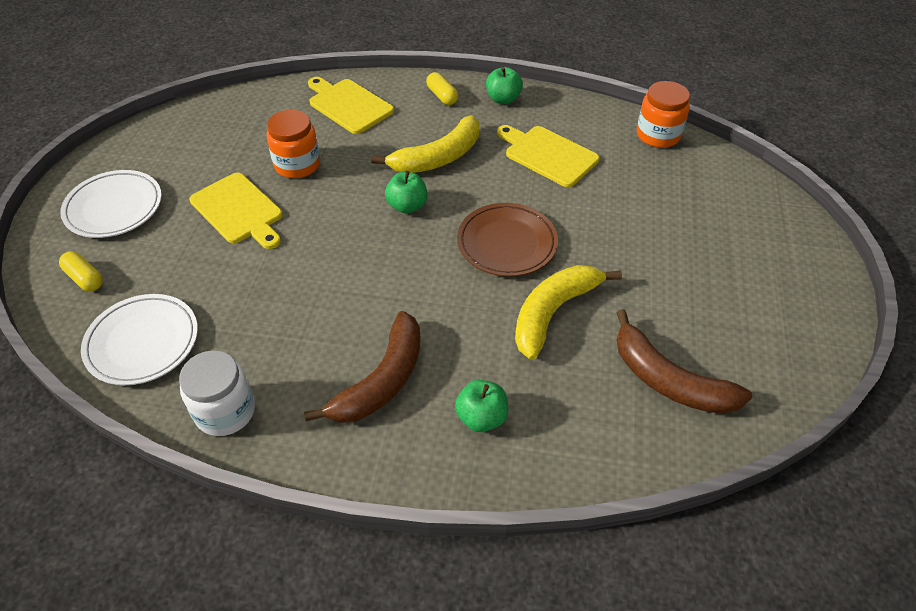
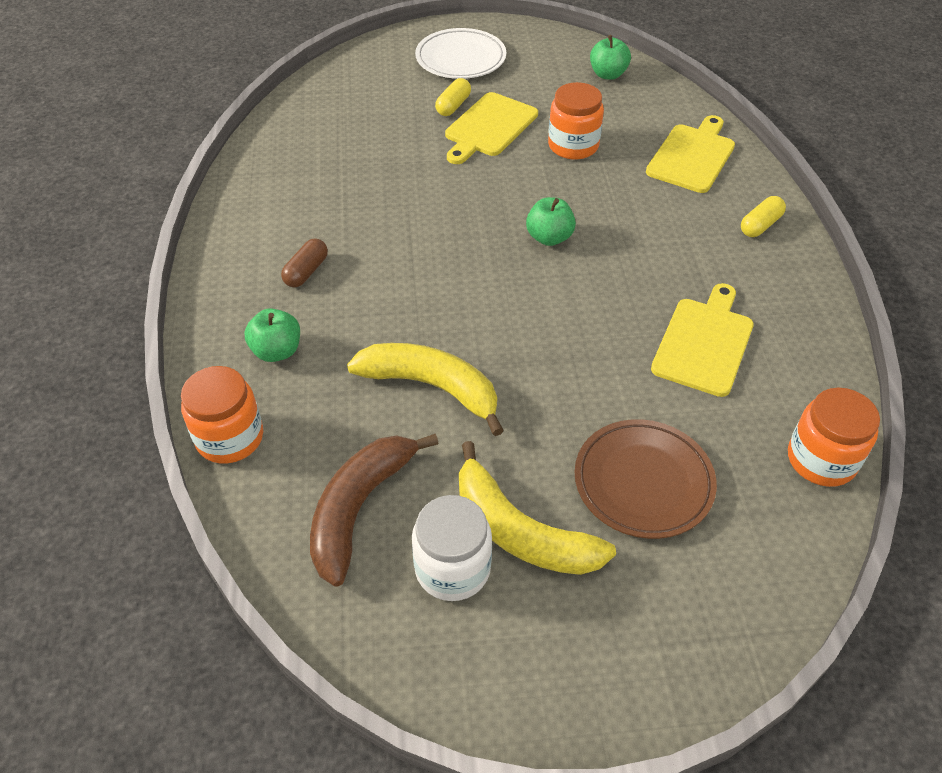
camera: 75 degrees right, 0 degrees up
yellow capsule [59,251,103,292] -> yellow capsule moved to [435,78,471,116]
white plate [81,294,198,385] -> none
white jar [179,350,255,436] -> white jar moved to [412,495,492,601]
brown banana [304,311,420,423] -> brown capsule [281,238,328,287]
yellow banana [371,115,479,173] -> yellow banana moved to [459,441,616,575]
brown plate [457,203,558,277] -> brown plate moved to [575,419,717,539]
green apple [486,67,523,104] -> green apple moved to [590,35,631,80]
none -> orange jar [181,366,263,463]

